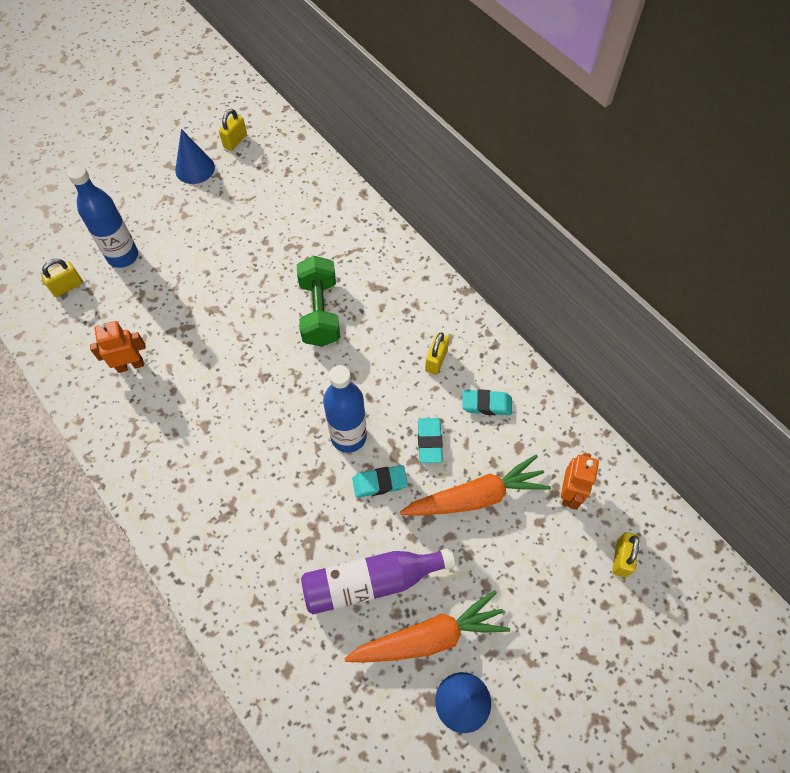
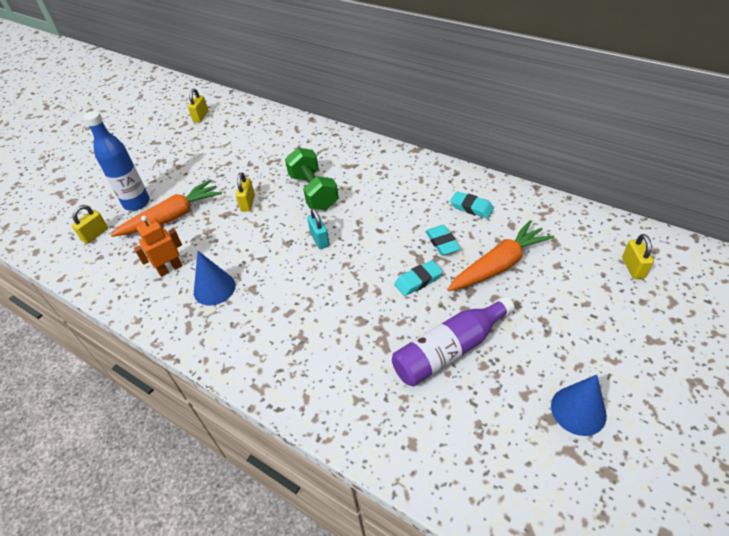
camera: 15 degrees left, 15 degrees down
blue cone [175,129,215,184] -> blue cone moved to [194,251,236,306]
blue bottle [323,365,367,453] -> none
orange carrot [344,590,510,663] -> orange carrot moved to [111,180,222,237]
yellow padlock [425,332,449,375] -> yellow padlock moved to [236,172,255,211]
turquoise eraser [462,389,512,415] -> turquoise eraser turned 45 degrees clockwise [450,191,494,218]
orange robot [561,453,599,510] -> none
none -> turquoise padlock [307,208,330,249]

